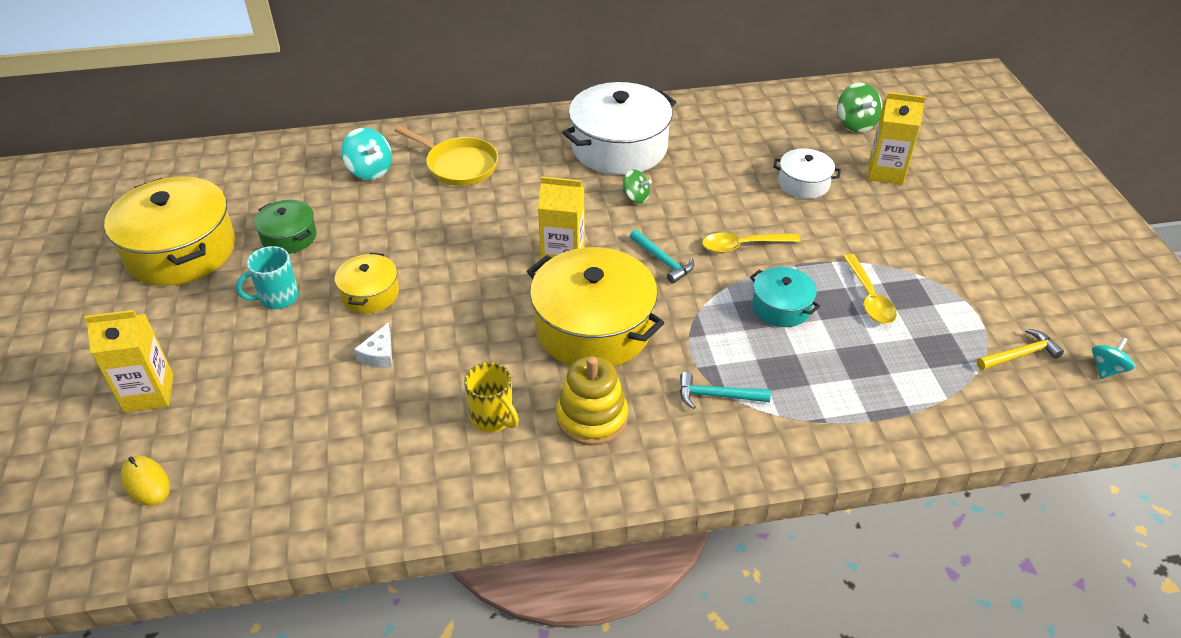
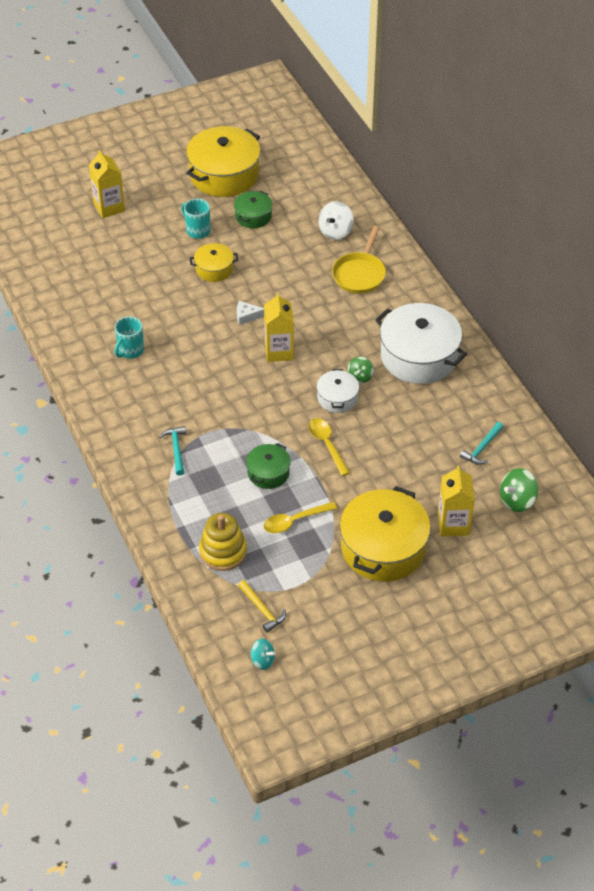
camera: 75 degrees right, 5 degrees up
yellow mouse [121,455,170,506] -> none
turquoise spinning top [341,128,392,180] -> white spinning top [318,201,354,240]
white cheese [354,323,392,368] -> white cheese moved to [237,301,264,325]
yellow mug [464,362,519,432] -> turquoise mug [115,316,144,359]
yellow pot [527,247,664,366] -> yellow pot moved to [340,486,431,582]
yellow stacking toy [556,356,628,446] -> yellow stacking toy moved to [199,513,247,571]
turquoise hammer [630,229,694,284] -> turquoise hammer moved to [460,422,504,465]
turquoise pot [750,267,820,327] -> green pot [246,443,291,489]
white pot [773,149,841,199] -> white pot moved to [316,369,359,413]

